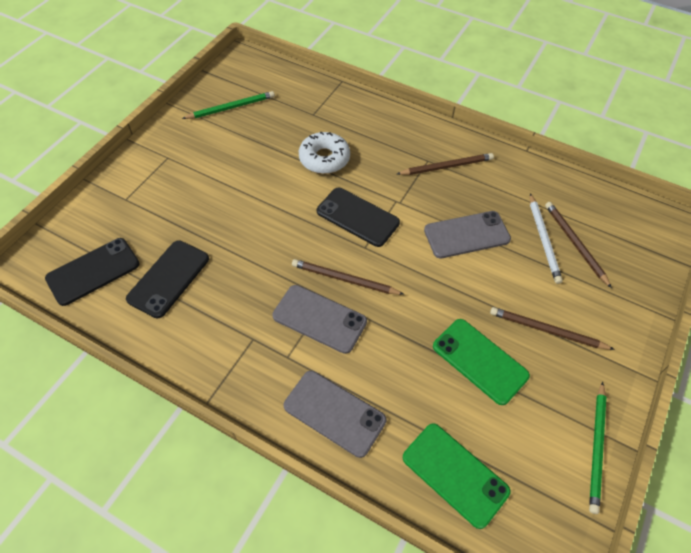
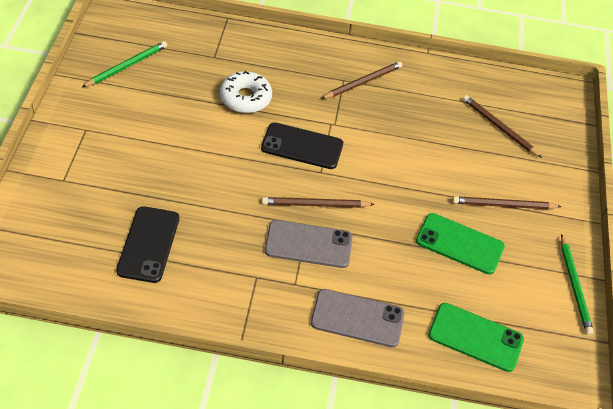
camera: 25 degrees left, 5 degrees down
black phone [45,238,140,306] -> none
grey phone [424,211,511,258] -> none
white pencil [530,194,563,284] -> none

